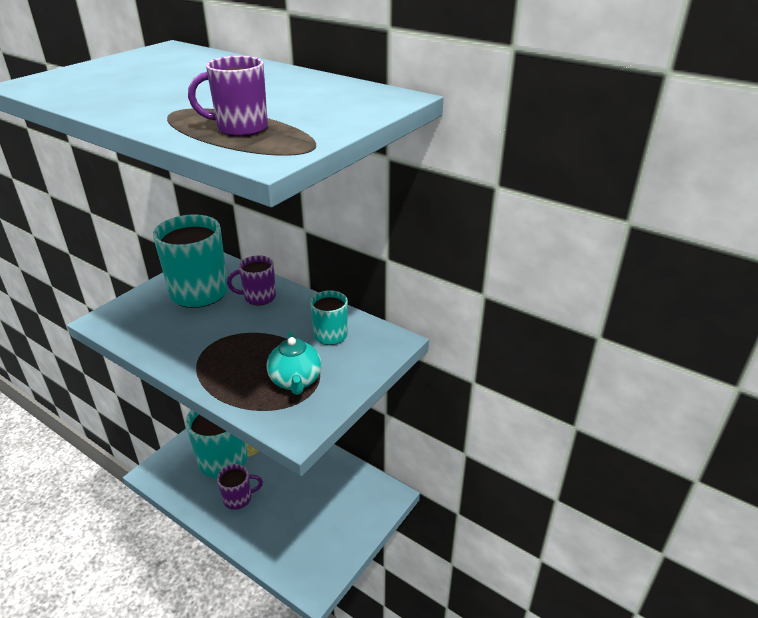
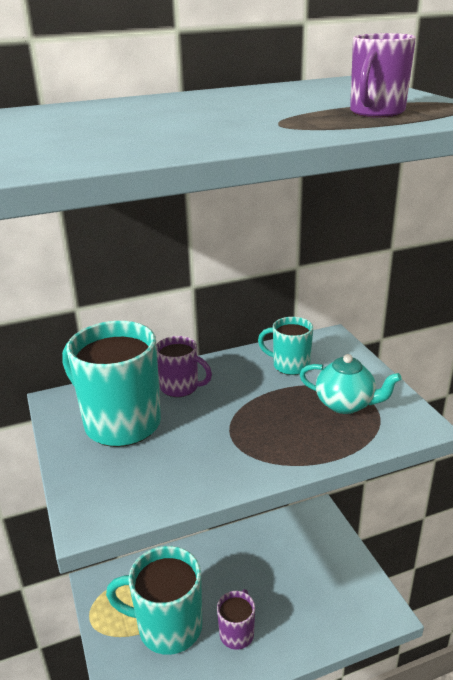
camera: 55 degrees left, 5 degrees down
purple mug [227,255,276,305] -> purple mug turned 90 degrees counterclockwise [156,336,212,397]

